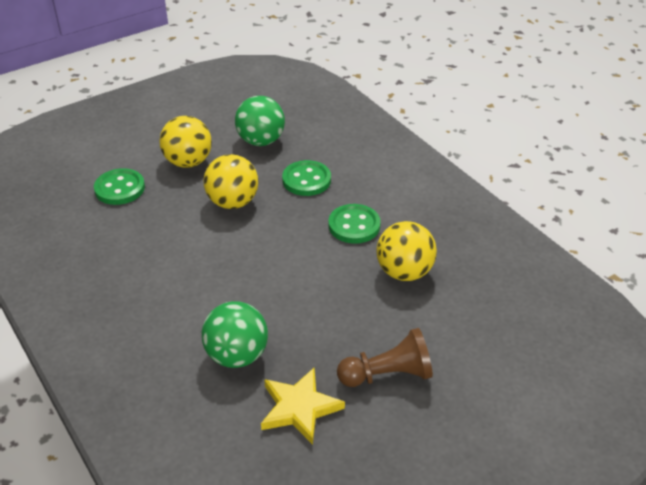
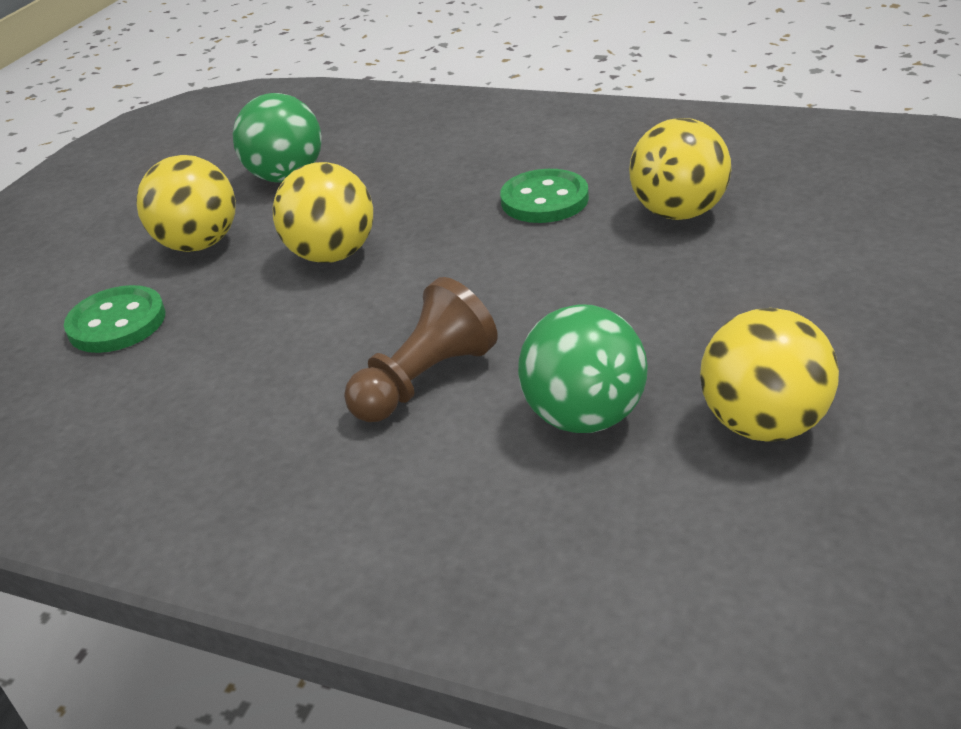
camera: 30 degrees left, 5 degrees down
yellow star [261,368,345,445] -> yellow ball [700,308,839,442]
green button [282,160,331,196] -> none
brown pawn [337,328,433,387] -> brown pawn moved to [344,277,498,422]

